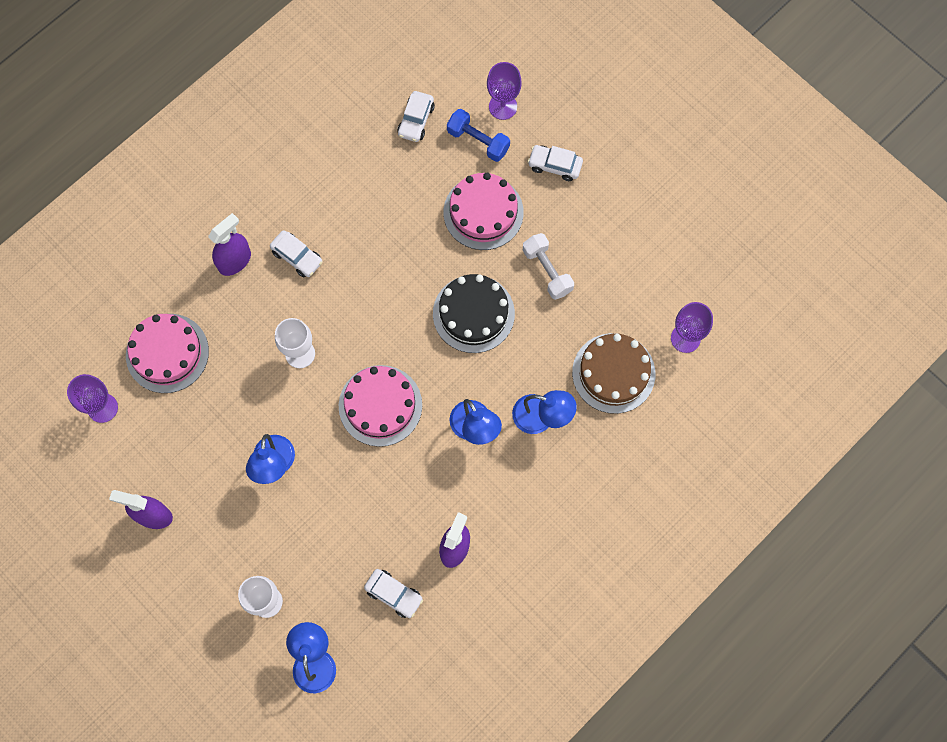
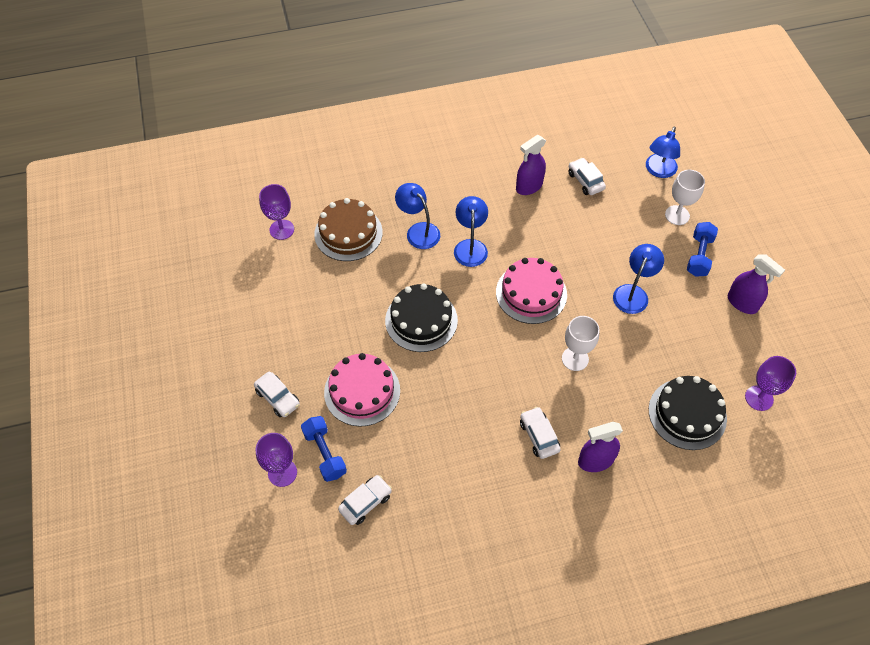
camera: 150 degrees left, 15 degrees down
pink cake [126,314,209,393] -> black cake [649,376,727,450]
white dumbbell [523,233,574,300] -> none
none -> blue dumbbell [687,222,718,277]

